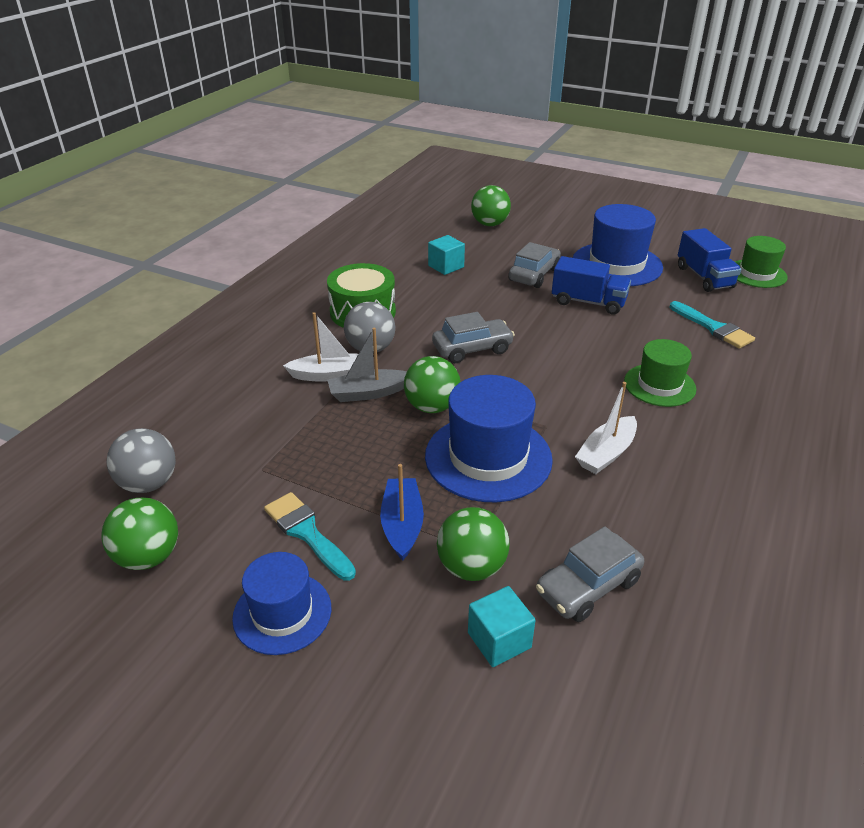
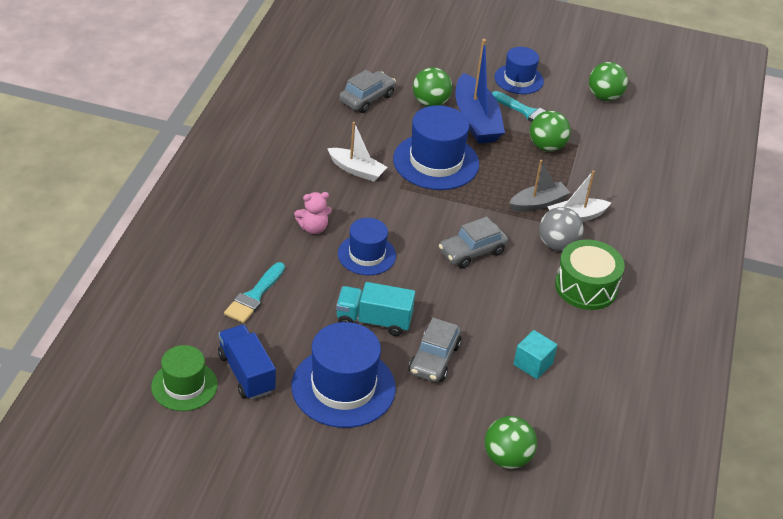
camera: 165 degrees right, 5 degrees up
grey ball [107,428,176,493] -> none
blue boat [380,464,424,561] -> blue boat [455,39,505,143], size x1.64
green ball [404,356,460,413] -> green ball moved to [530,111,571,152]
turquoise cube [468,586,536,667] -> none
blue truck [552,256,631,315] -> turquoise truck [336,282,415,336]
white boat [575,382,637,474] -> white boat turned 90 degrees clockwise [327,122,387,182]
green hat [624,339,696,407] -> pink teddy bear [294,192,332,234]
turquoise brush [670,301,755,349] -> turquoise brush turned 105 degrees counterclockwise [224,262,285,323]
none -> blue hat [338,218,396,275]

